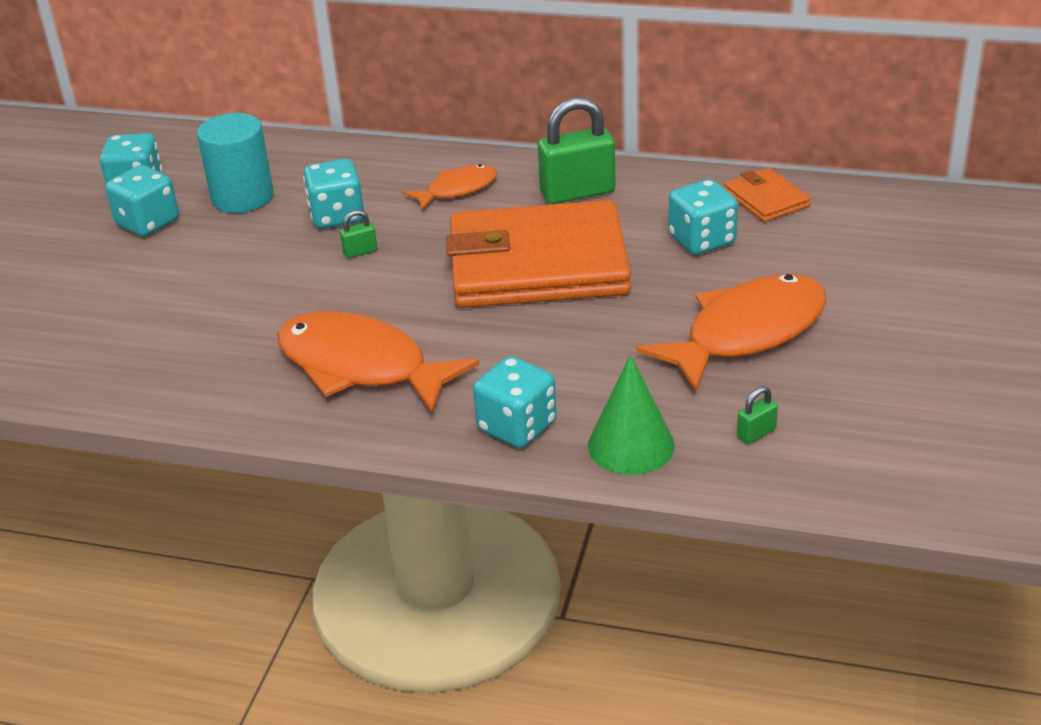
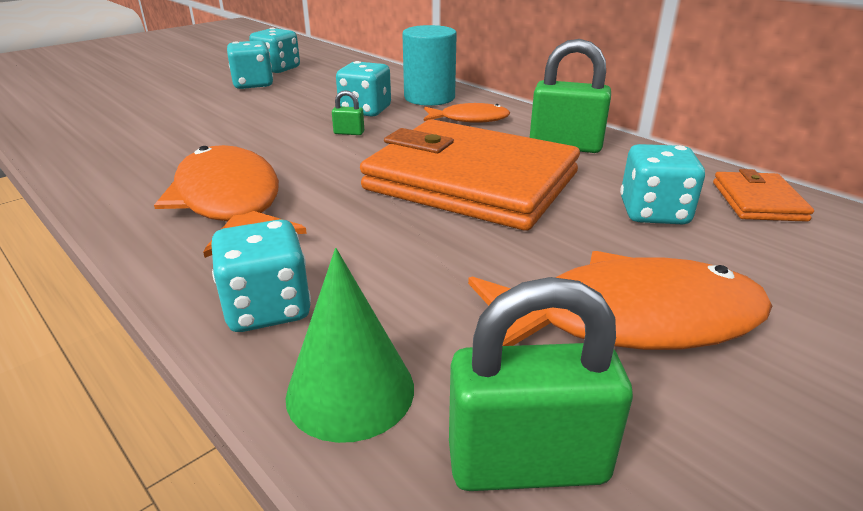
camera: 30 degrees right, 5 degrees down
turquoise cylinder [197,113,274,213] -> turquoise cylinder moved to [402,25,457,106]
green padlock [737,386,778,444] -> green padlock [449,277,633,491], size x2.28

